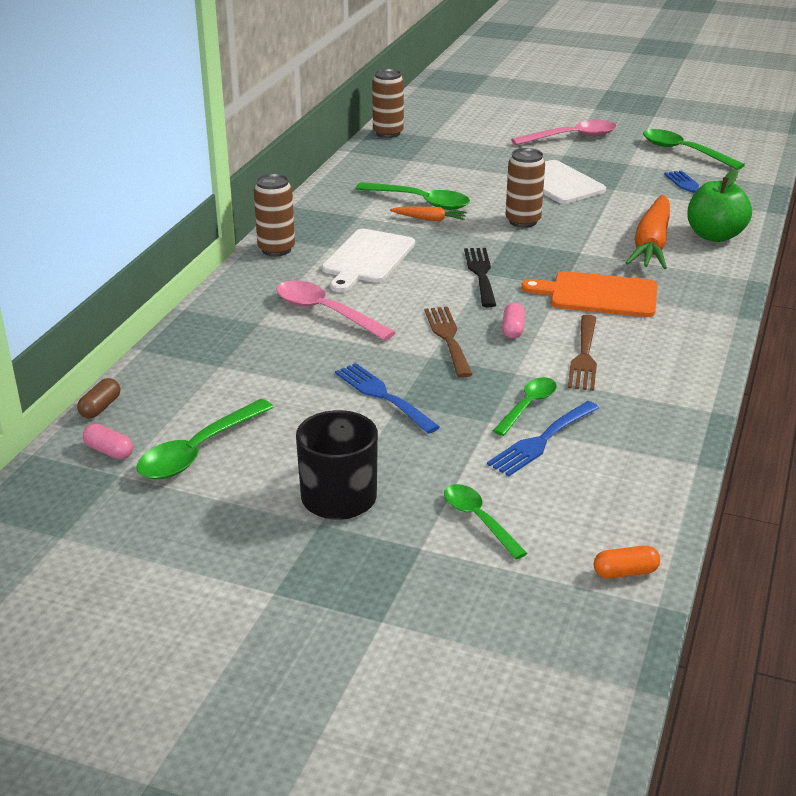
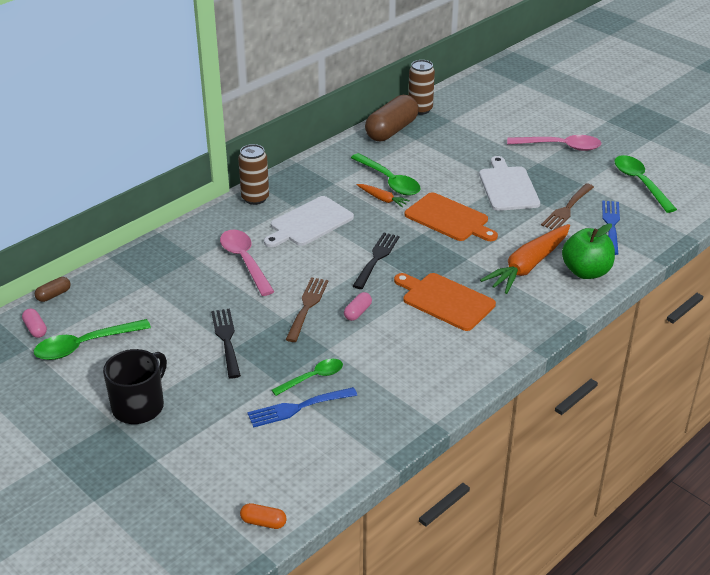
camera: 25 degrees right, 5 degrees up
blue fork [335,363,440,434] -> black fork [211,309,241,378]
green spoon [444,484,528,559] -> none
brown can [506,148,545,228] -> orange cutting board [405,192,498,241]
brown fork [568,315,597,391] -> brown fork moved to [541,183,594,229]
none -> brown capsule [365,95,419,141]

